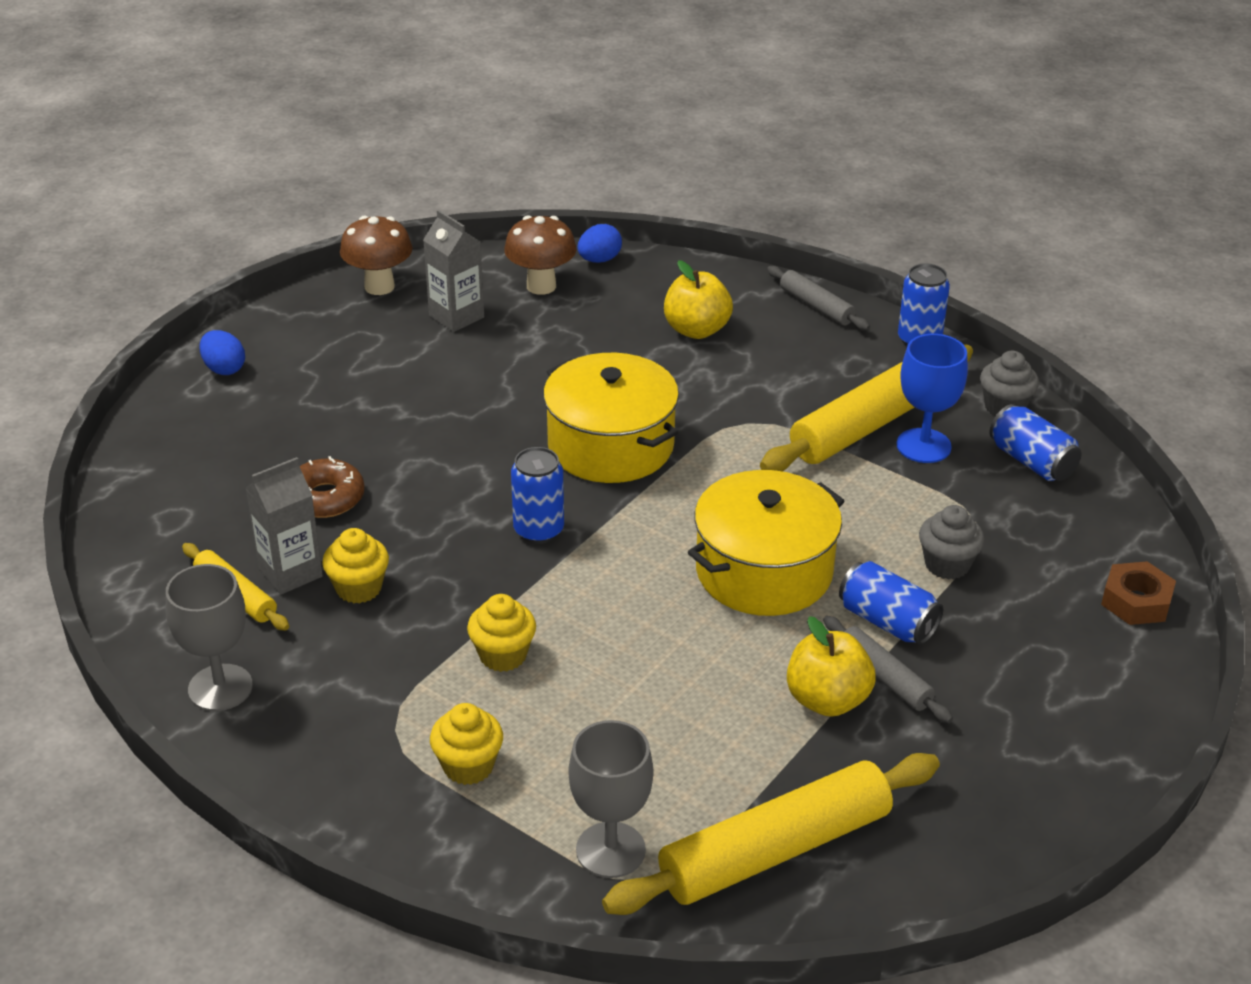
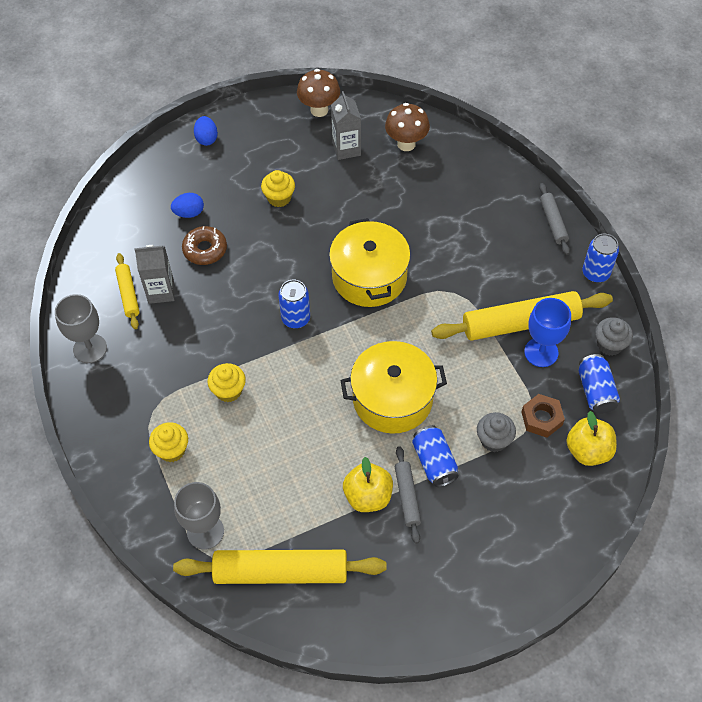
camera: 30 degrees right, 20 degrees up
yellow cupcake [322,528,389,604] -> yellow cupcake moved to [261,170,295,207]
blue egg [577,224,622,263] -> blue egg moved to [171,193,204,218]
yellow apple [664,260,733,339] -> yellow apple moved to [566,411,617,466]
brown nut [1101,561,1176,625] -> brown nut moved to [522,394,565,438]

